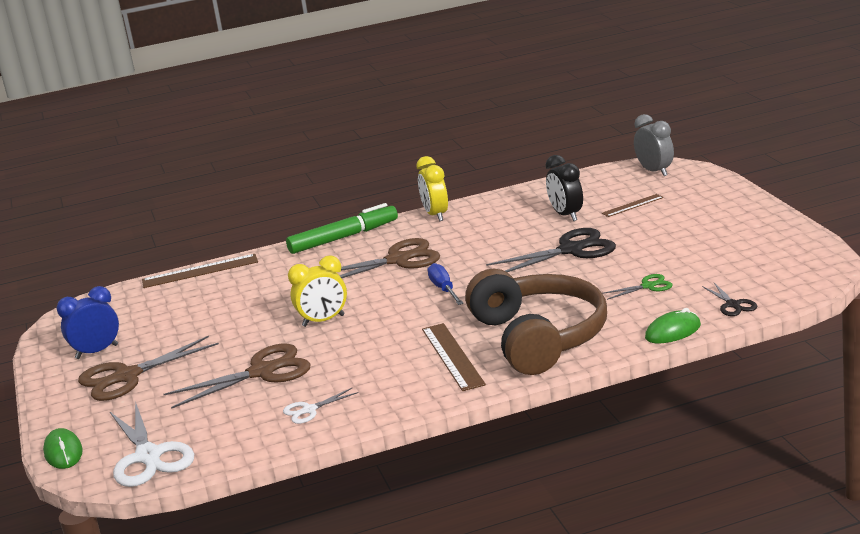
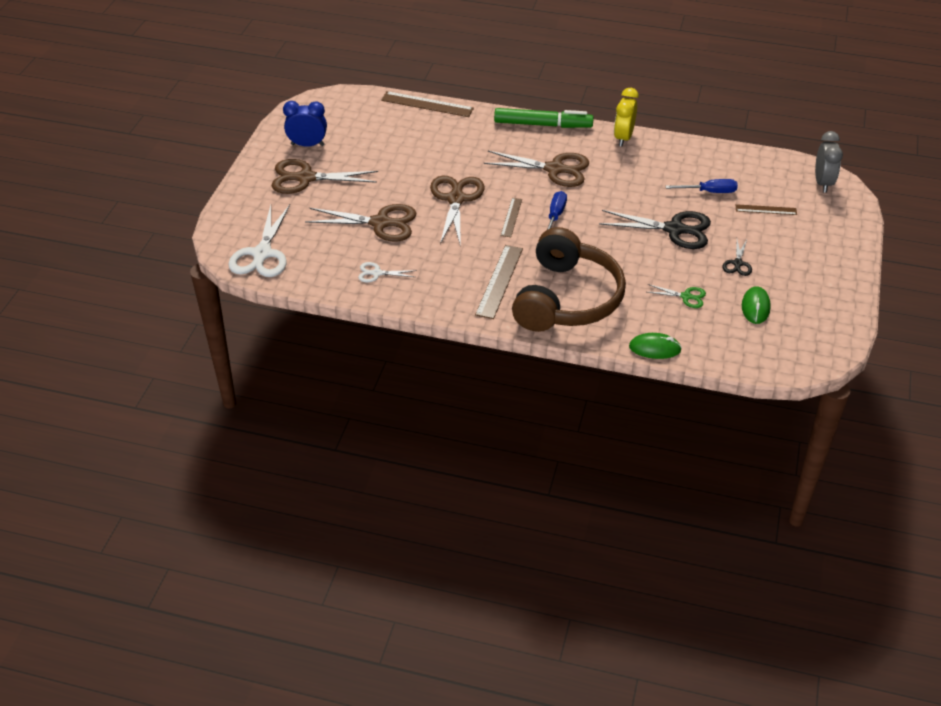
camera: 30 degrees right, 20 degrees up
green mouse [43,428,83,469] -> green mouse moved to [742,286,771,324]
yellow clock [288,255,347,327] -> brown scissors [430,176,484,244]
black clock [545,155,583,221] -> blue screwdriver [666,179,738,193]
black scissors [702,283,757,316] -> black scissors moved to [723,240,752,276]
none -> brown ruler [501,198,522,237]

